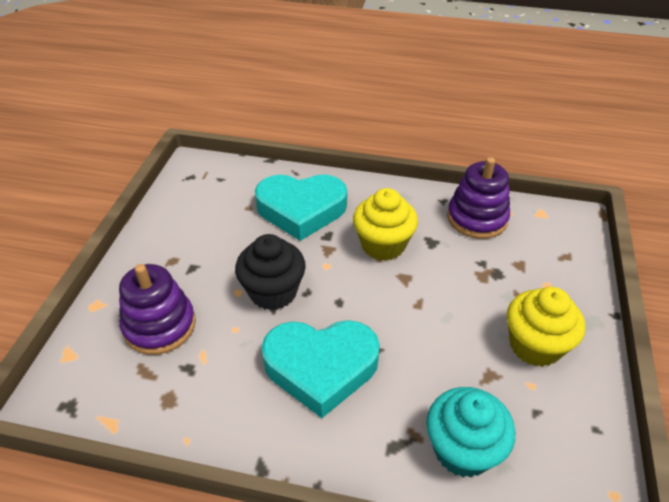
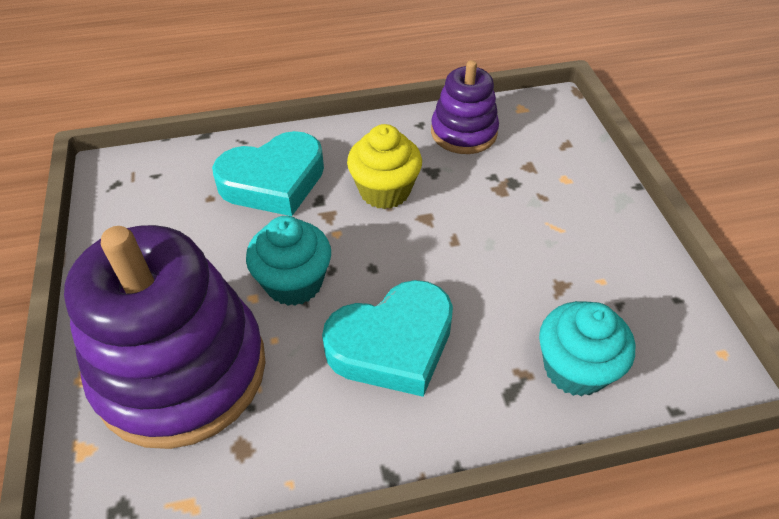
camera: 25 degrees left, 5 degrees up
purple stacking toy [119,264,196,355] -> purple stacking toy [64,225,266,449], size x1.87
black cupcake [235,234,306,310] -> turquoise cupcake [246,216,331,306]
yellow cupcake [507,287,585,367] -> none

